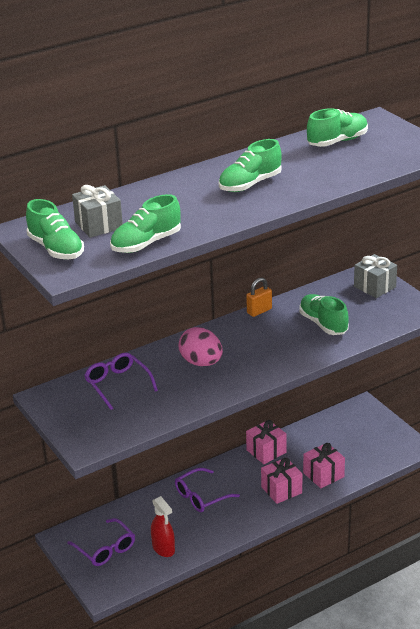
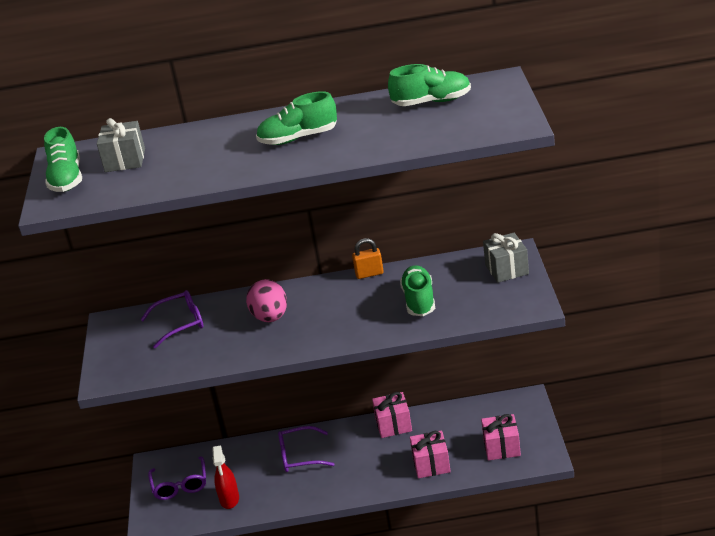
camera: 30 degrees right, 0 degrees up
purple glasses [84,353,158,410] -> purple glasses turned 75 degrees clockwise [140,290,203,349]
green shoe [110,194,181,253] -> none
pink gift [261,457,302,504] -> pink gift moved to [481,414,521,461]

